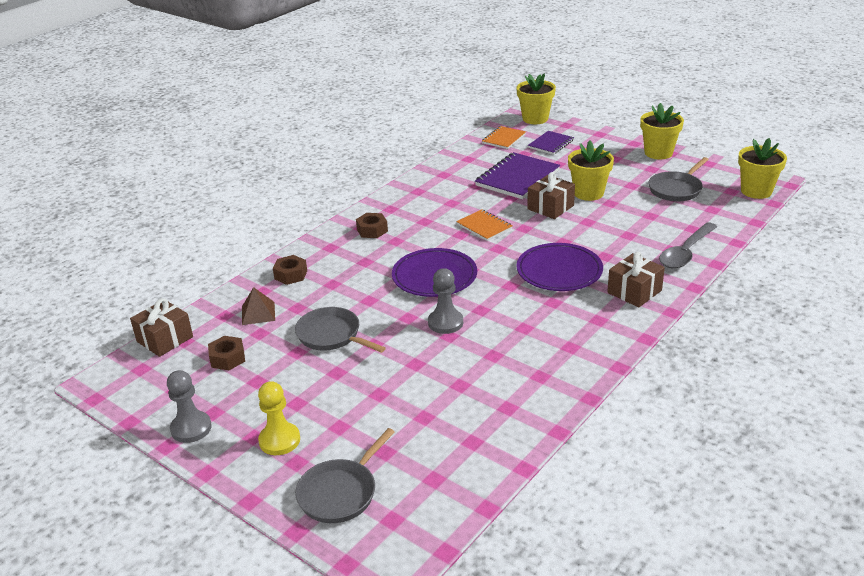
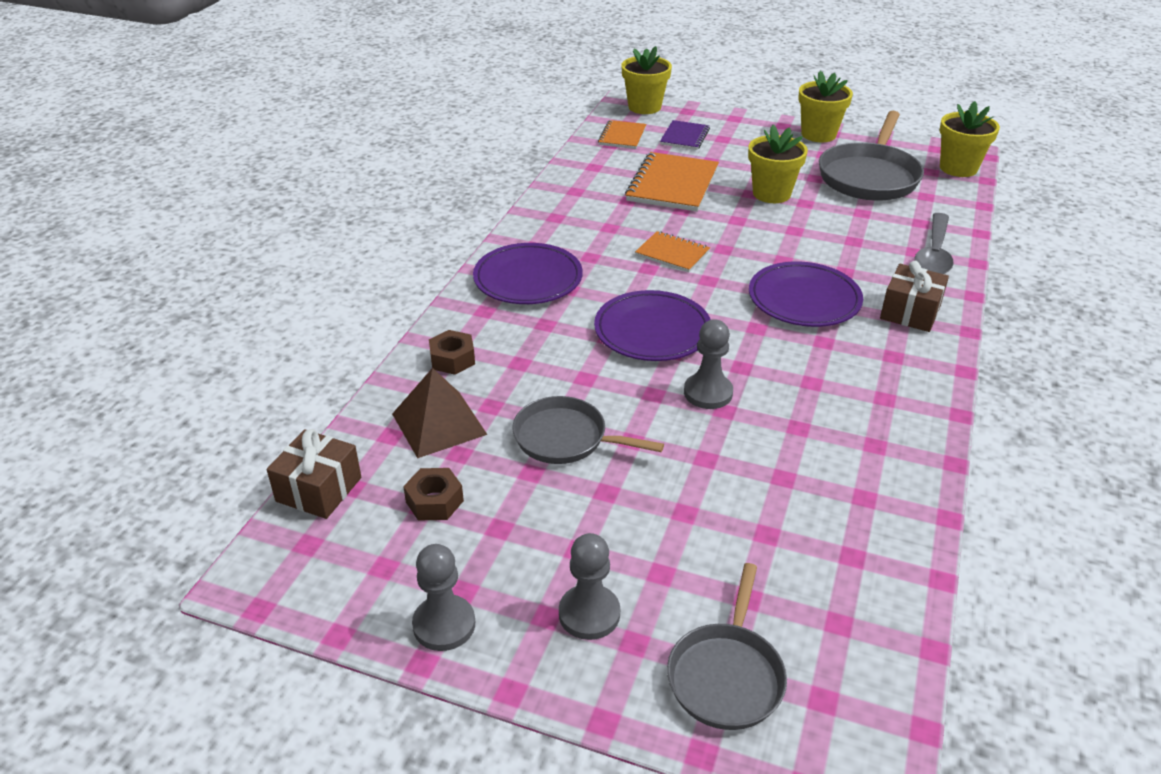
camera: 20 degrees left, 5 degrees up
brown pyramid [242,287,275,325] -> brown pyramid [392,368,488,458], size x1.53
yellow pawn [258,381,300,455] -> grey pawn [559,533,620,640]
brown nut [356,213,388,238] -> purple plate [473,243,583,304]
purple notebook [475,152,560,199] -> orange notebook [625,152,719,212]
brown gift [527,172,575,219] -> none
grey pan [648,157,709,202] -> grey pan [819,111,924,201], size x1.56

